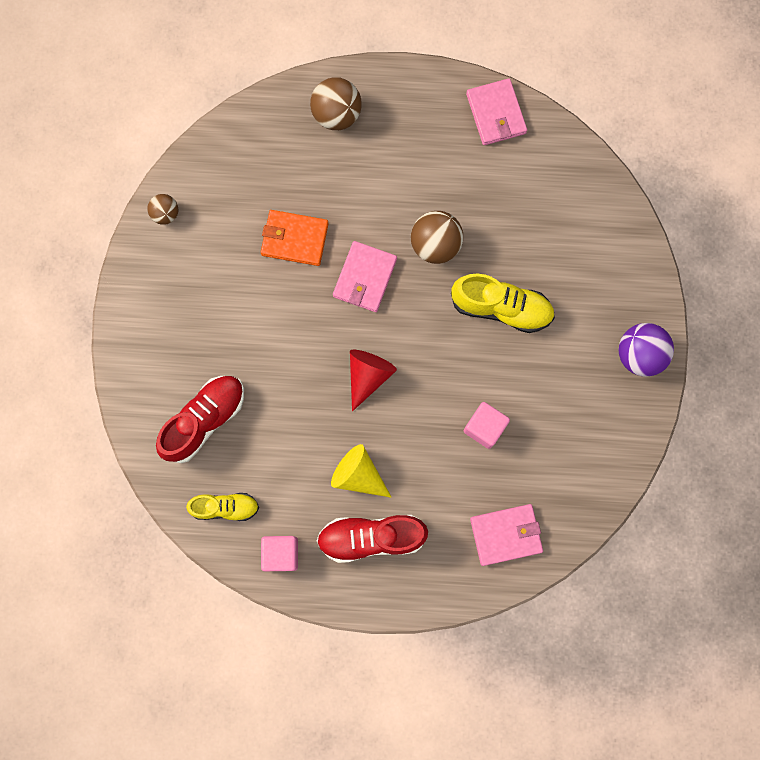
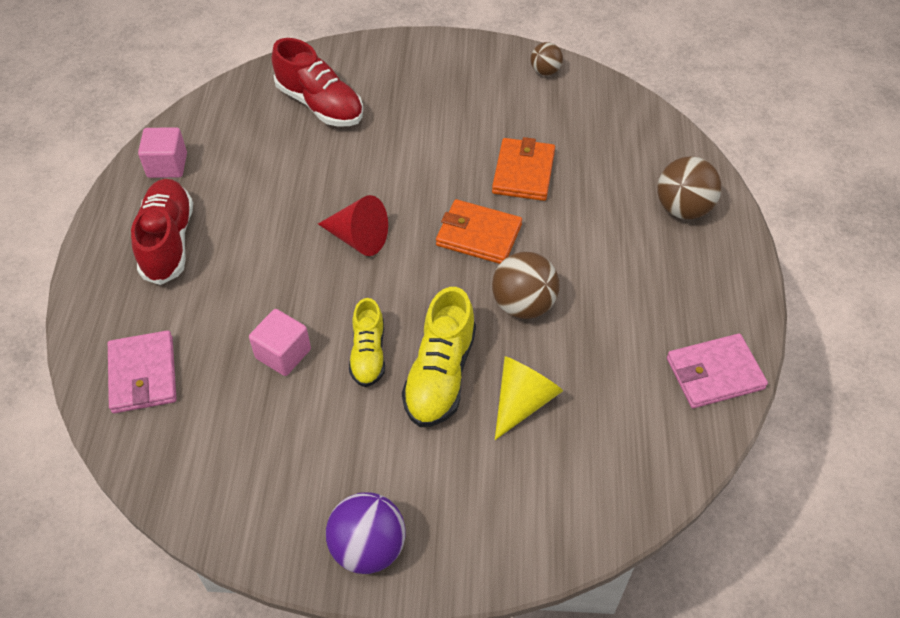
camera: 90 degrees right, 25 degrees down
yellow shoe [186,493,259,521] -> yellow shoe moved to [349,298,385,387]
yellow cone [331,444,392,498] -> yellow cone moved to [495,357,563,440]
pink wallet [333,241,397,312] -> orange wallet [436,199,522,264]

